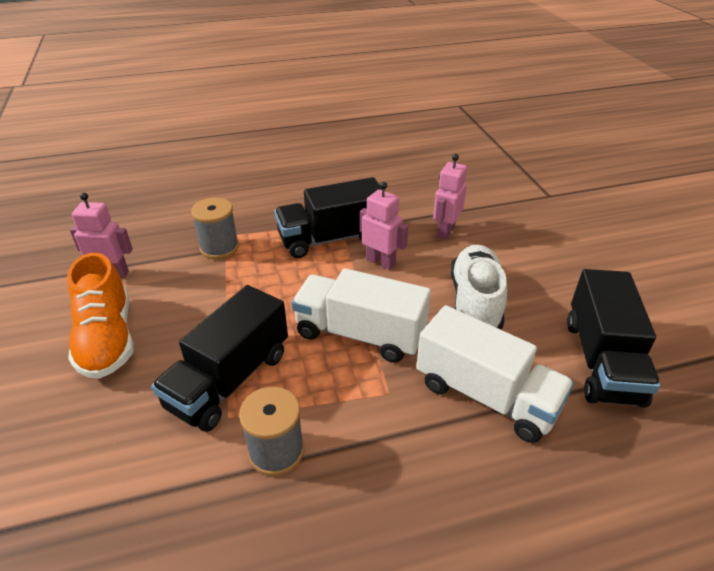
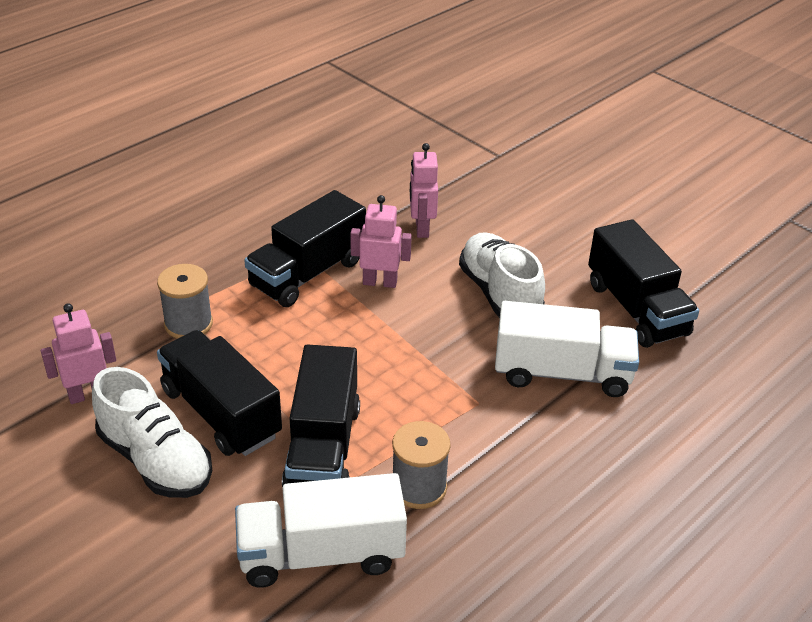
camera: 30 degrees left, 0 degrees up
orange shoe [67,253,134,379] -> white shoe [92,367,213,498]
white truck [292,268,431,363] -> white truck moved to [235,473,407,588]
none -> black truck [157,330,282,456]

